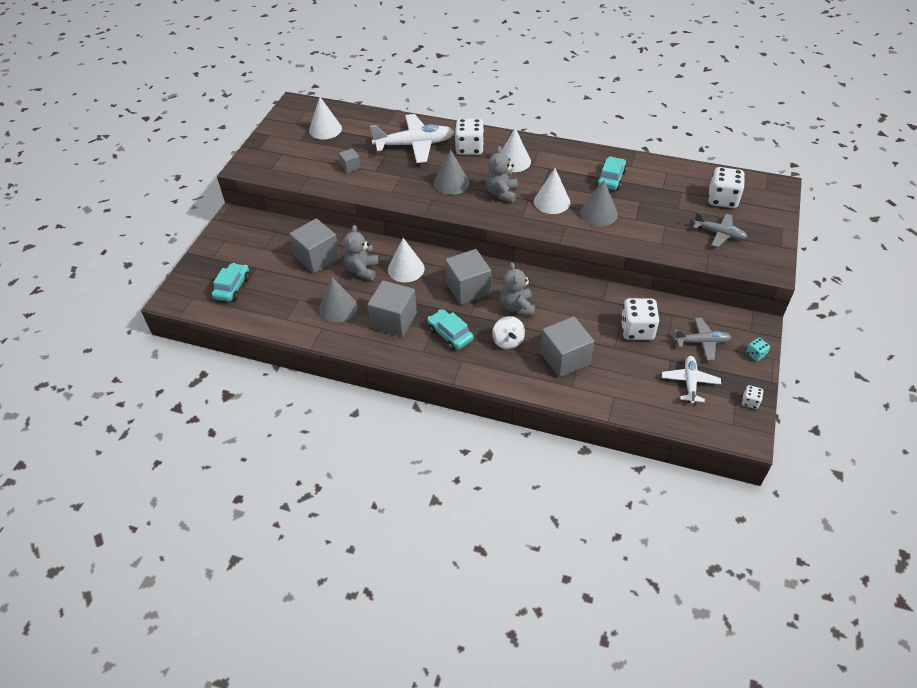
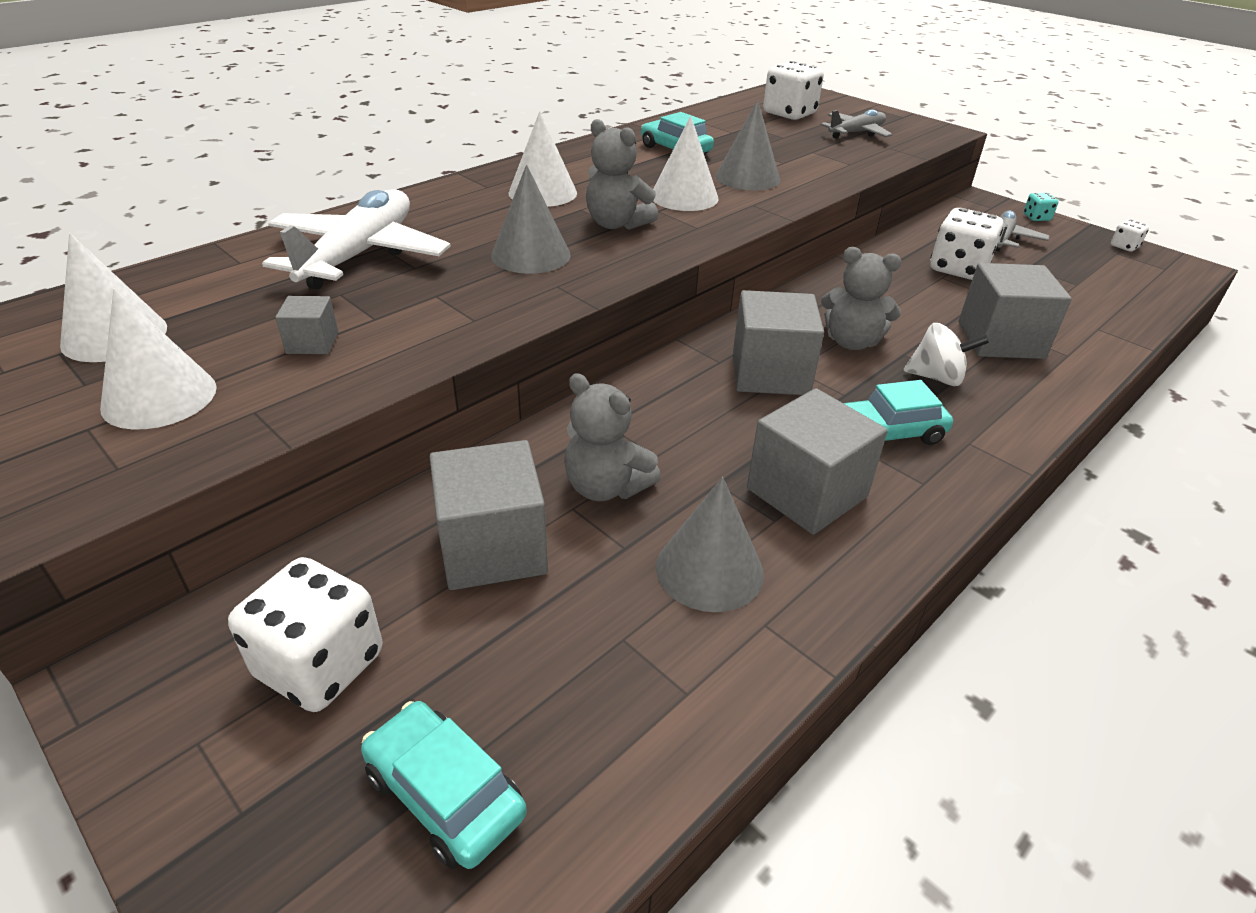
camera: 65 degrees left, 10 degrees down
white cone [388,238,425,282] -> white cone moved to [100,289,217,430]
white dice [455,119,484,155] -> white dice moved to [228,557,383,712]
white plane [662,356,721,404] -> none

